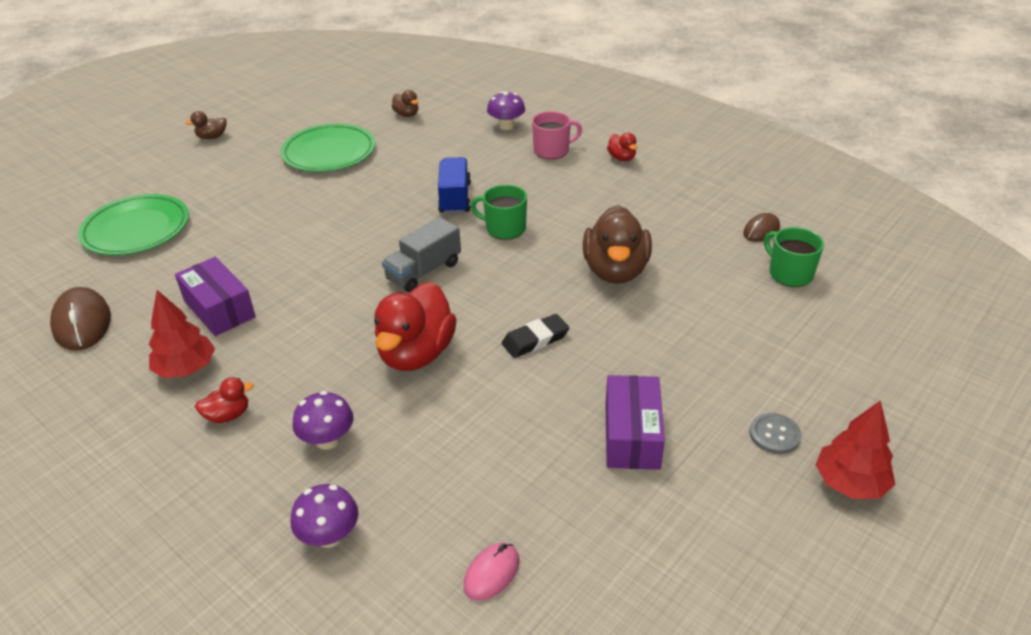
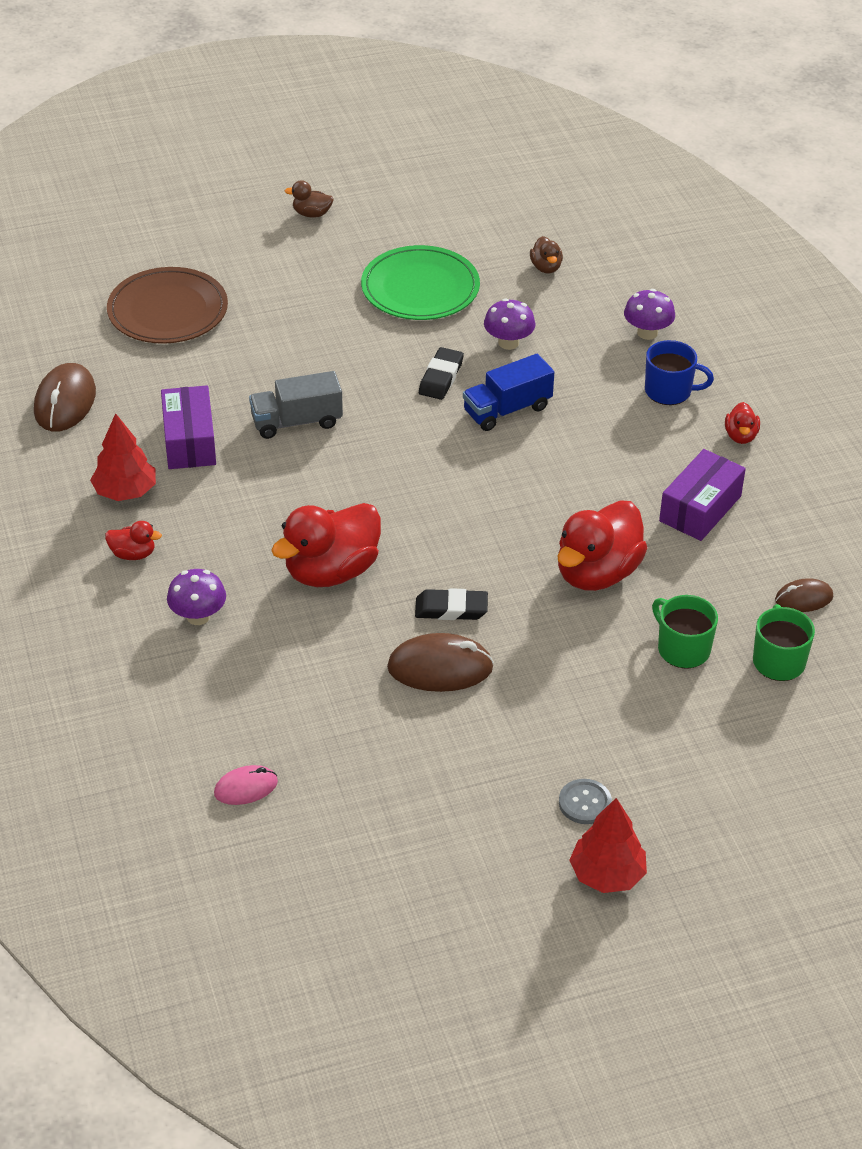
camera: 30 degrees right, 5 degrees up
green plate [78,194,189,255] -> brown plate [107,267,228,344]
purple mushroom [291,484,359,548] -> purple mushroom moved to [484,298,535,350]
grey truck [382,217,461,292] -> grey truck moved to [249,371,343,439]
blue truck [438,157,471,214] -> blue truck turned 150 degrees counterclockwise [463,354,554,431]
green mug [470,185,527,240] -> green mug moved to [652,595,718,668]
pink mug [532,111,582,159] -> blue mug [645,340,714,405]
brown duck [583,205,652,284] -> red duck [557,500,647,591]
purple box [606,375,665,470] -> purple box moved to [659,449,746,541]
none -> brown mouse [387,633,494,692]
none -> black eraser [419,347,464,400]

